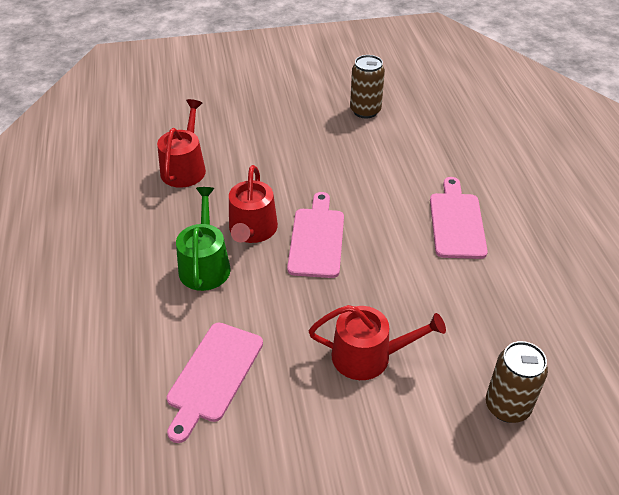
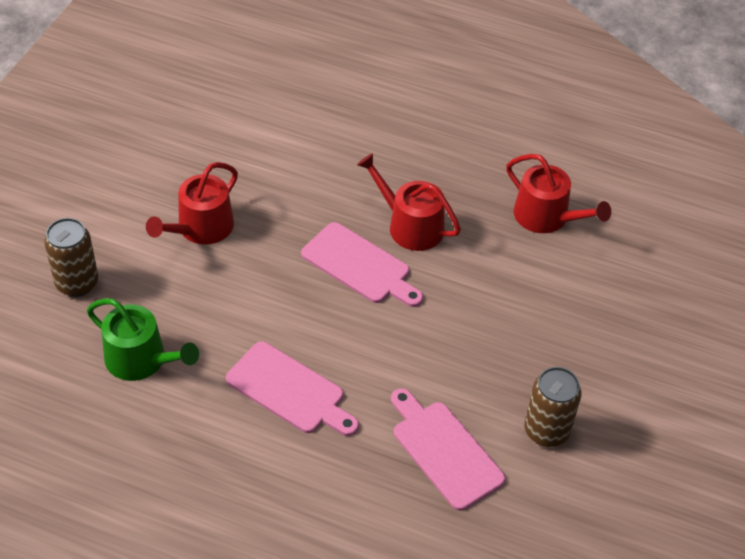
camera: 120 degrees right, 5 degrees up
pink cutting board [167,323,263,443] -> pink cutting board moved to [391,388,506,511]
green watering can [176,187,231,291] -> green watering can moved to [87,298,199,381]

